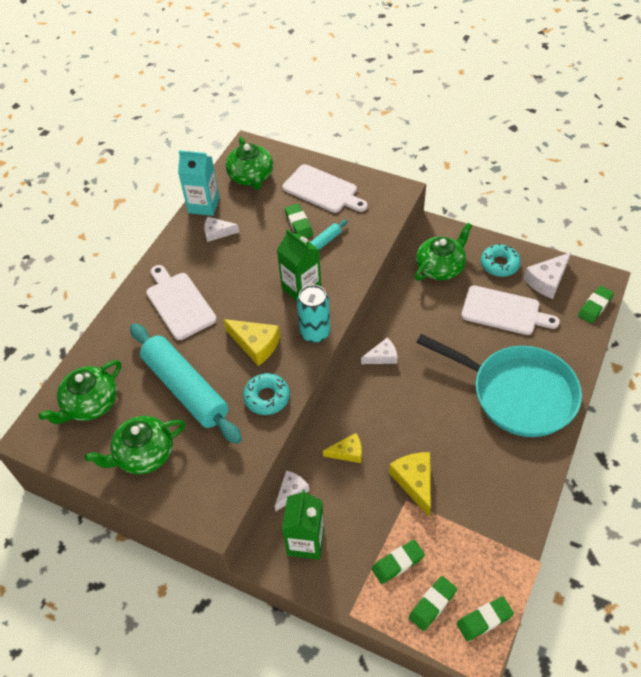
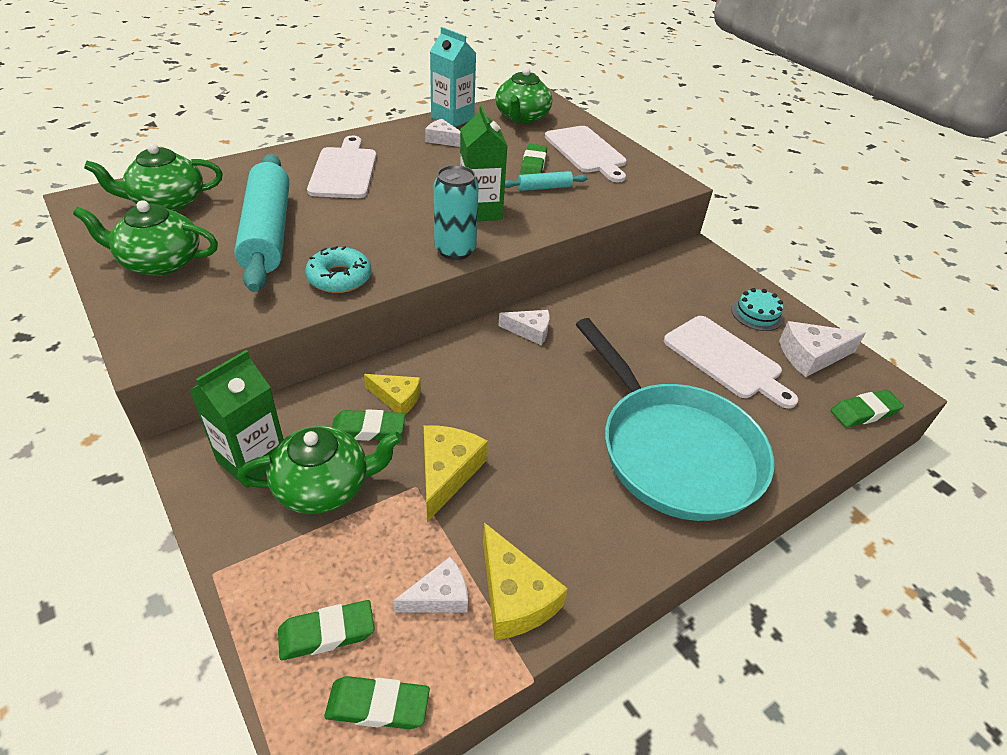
camera: 25 degrees right, 10 degrees down
yellow cheese [223,319,280,366] -> yellow cheese moved to [483,523,568,640]
white cheese [275,470,309,511] -> white cheese moved to [393,557,468,613]
green eraser [372,540,425,584] -> green eraser moved to [332,409,405,441]
green teapot [415,223,472,281] -> green teapot moved to [237,426,402,514]
turquoise donut [481,243,521,277] -> turquoise cake [731,288,783,331]

